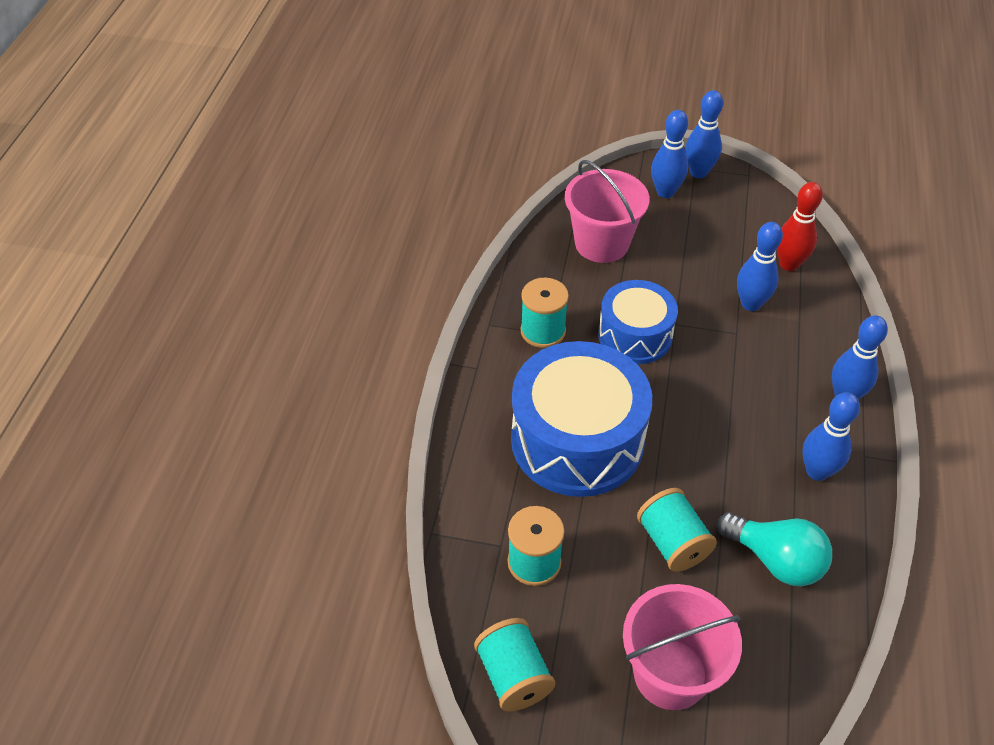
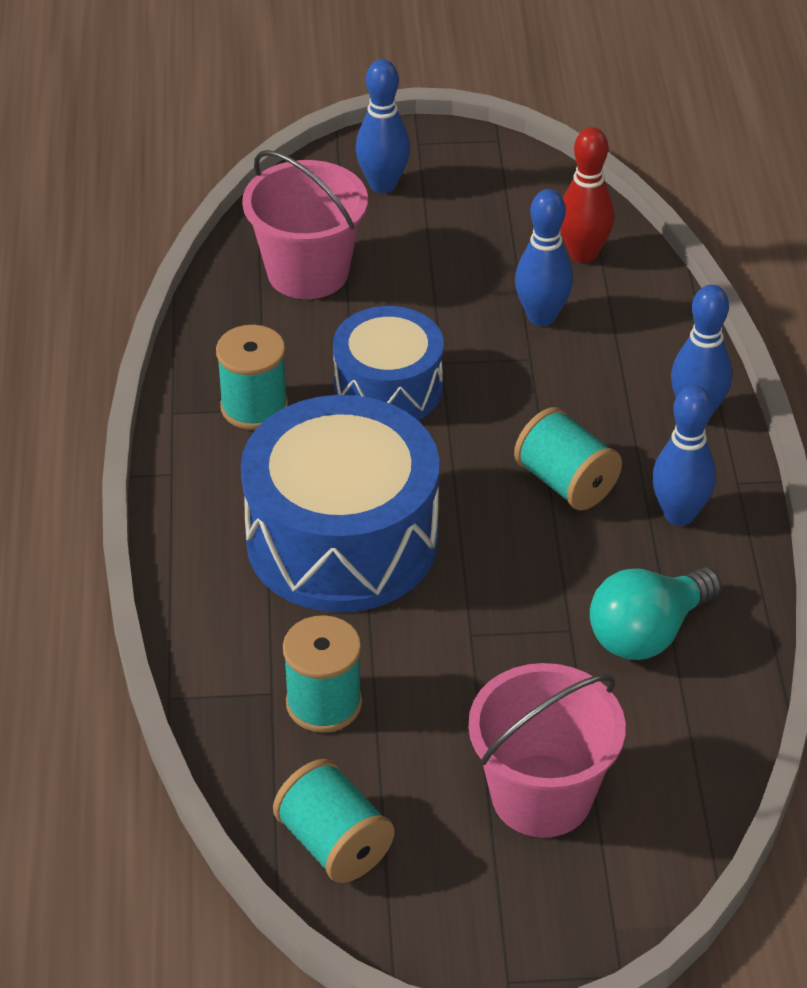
camera: 15 degrees left, 5 degrees down
turquoise spool [637,488,717,572] -> turquoise spool moved to [514,407,622,510]
blue bowling pin [685,90,723,178] -> none
turquoise light bulb [717,513,832,586] -> turquoise light bulb turned 120 degrees clockwise [590,567,722,660]

